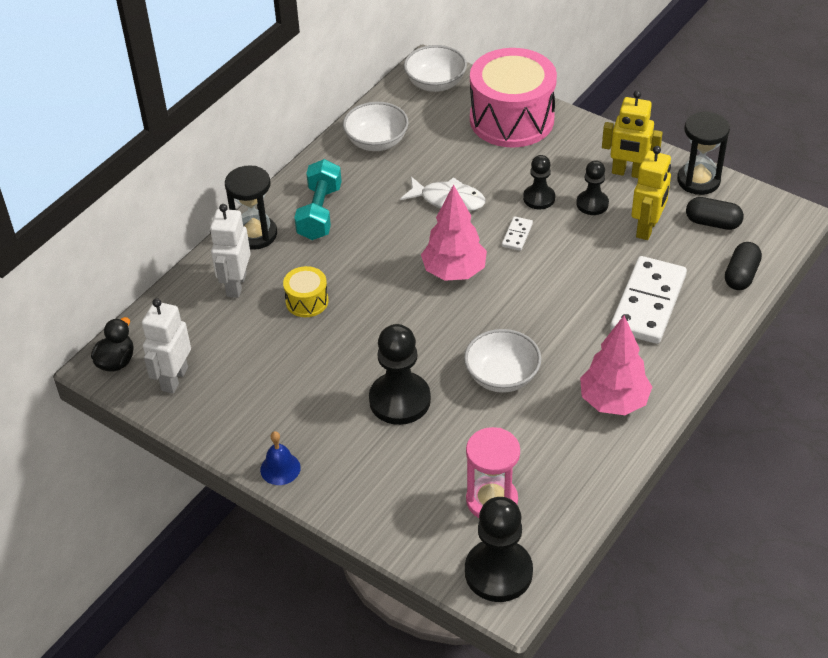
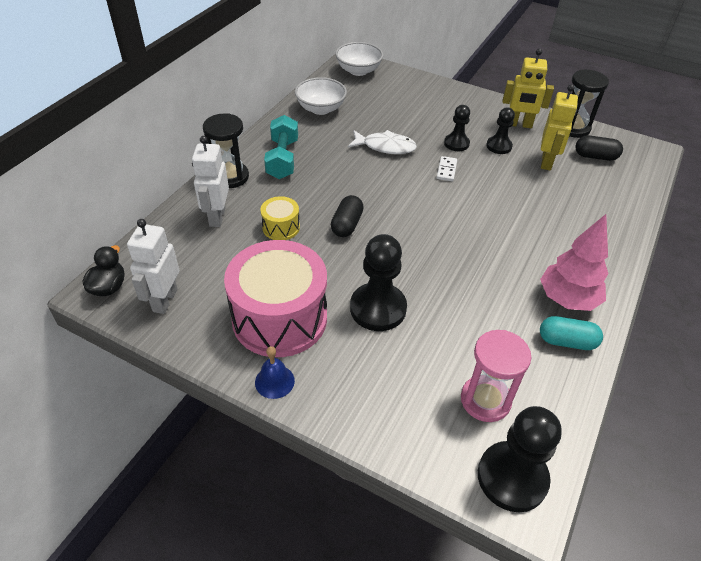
camera: 10 degrees left, 0 degrees up
pink tree [421,184,487,281] -> none
white bowl [464,329,541,393] -> none
pink drum [470,48,557,148] -> pink drum moved to [224,240,327,357]
white domino [610,256,687,344] -> none
black capsule [725,242,762,290] -> black capsule moved to [331,195,364,237]
none -> turquoise capsule [540,316,603,350]

